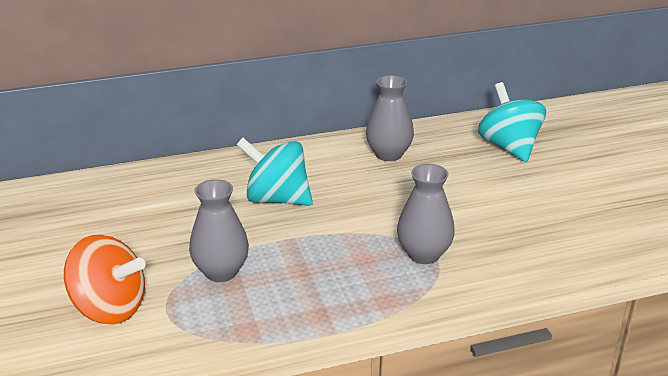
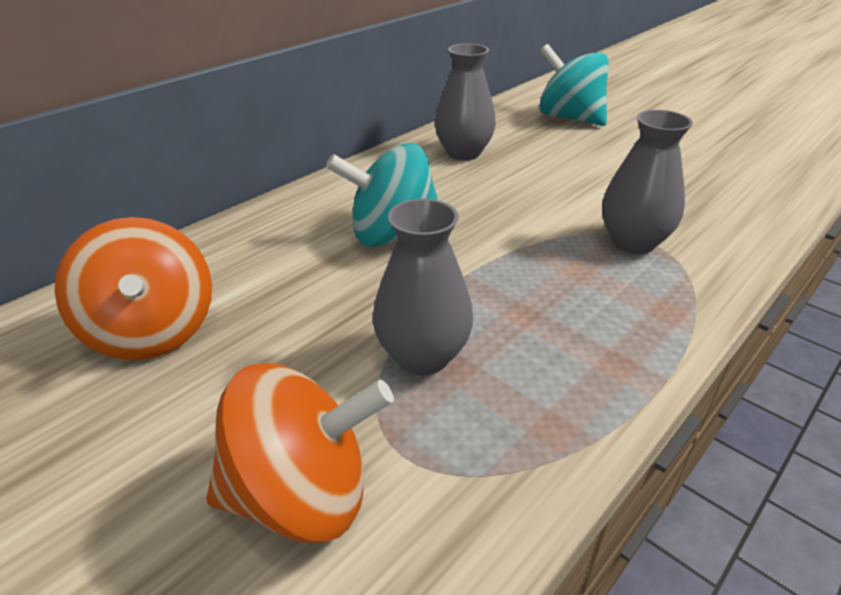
camera: 30 degrees left, 5 degrees up
none -> orange spinning top [55,217,212,360]

